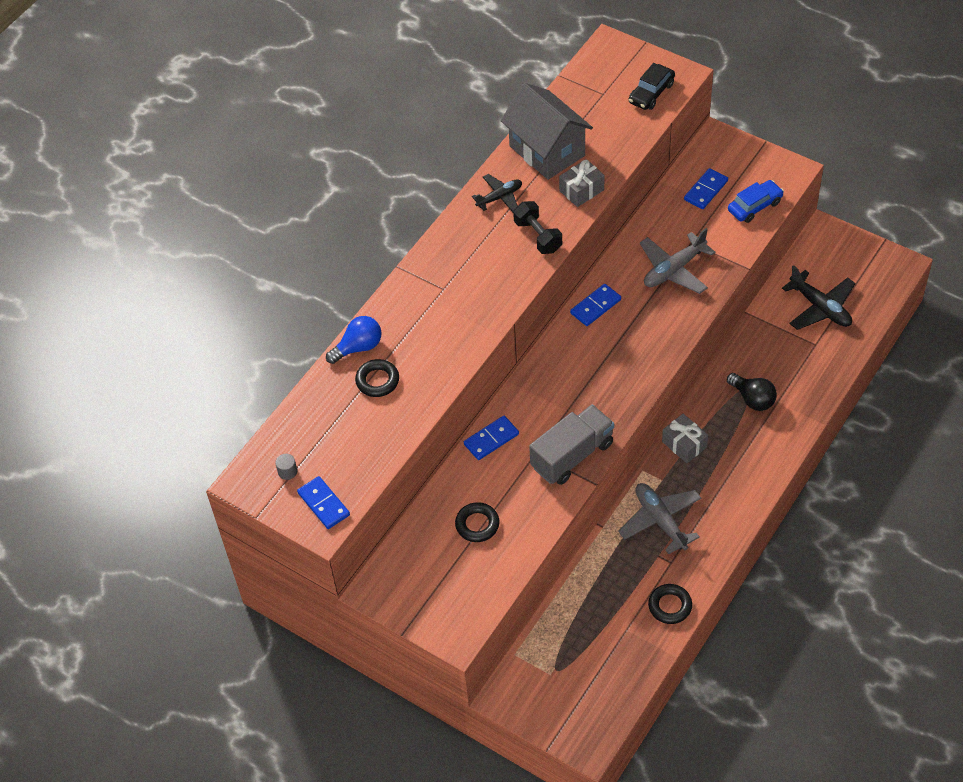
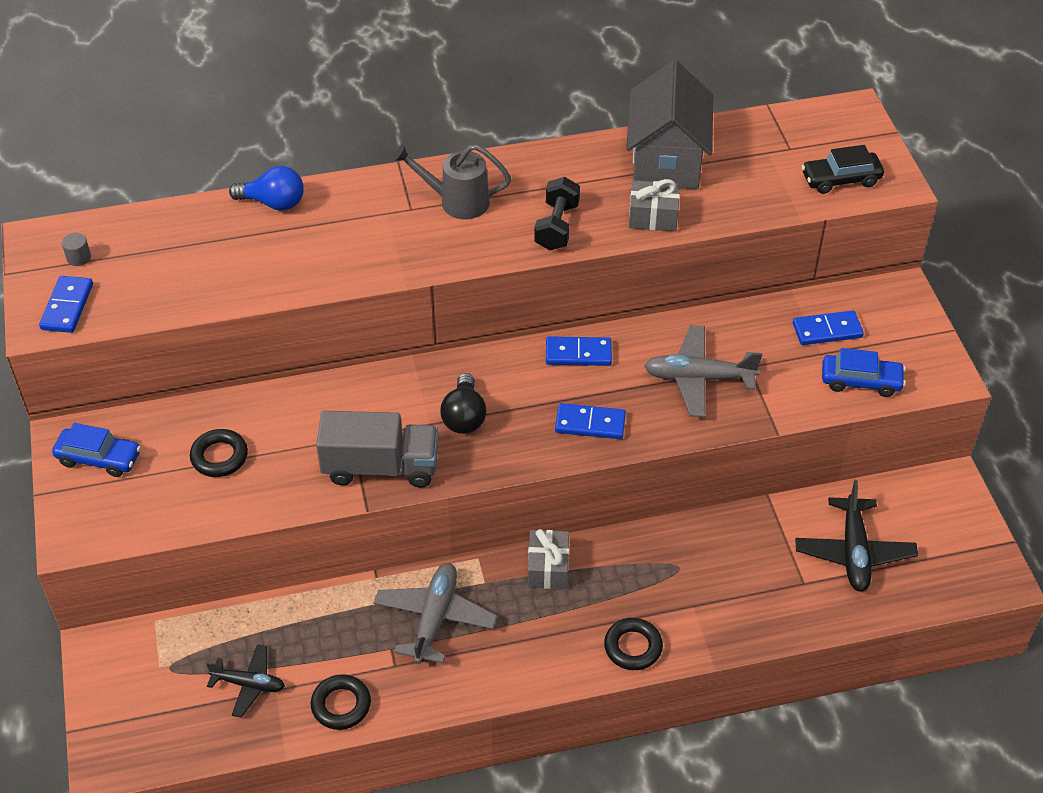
camera: 40 degrees right, 5 degrees down
black ring [355,359,399,397] -> black ring moved to [604,618,663,670]
blue domino [464,416,519,460] -> blue domino moved to [555,403,626,439]
black plane [472,174,522,212] -> black plane moved to [206,644,285,718]
black light bulb [727,373,777,411] -> black light bulb moved to [440,373,487,434]
none -> blue car [52,423,141,477]
none -> grey watering can [392,144,511,219]

